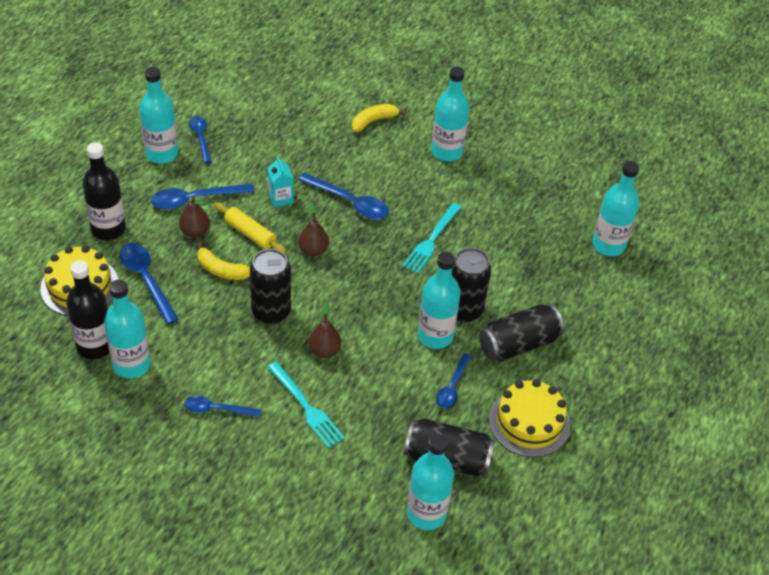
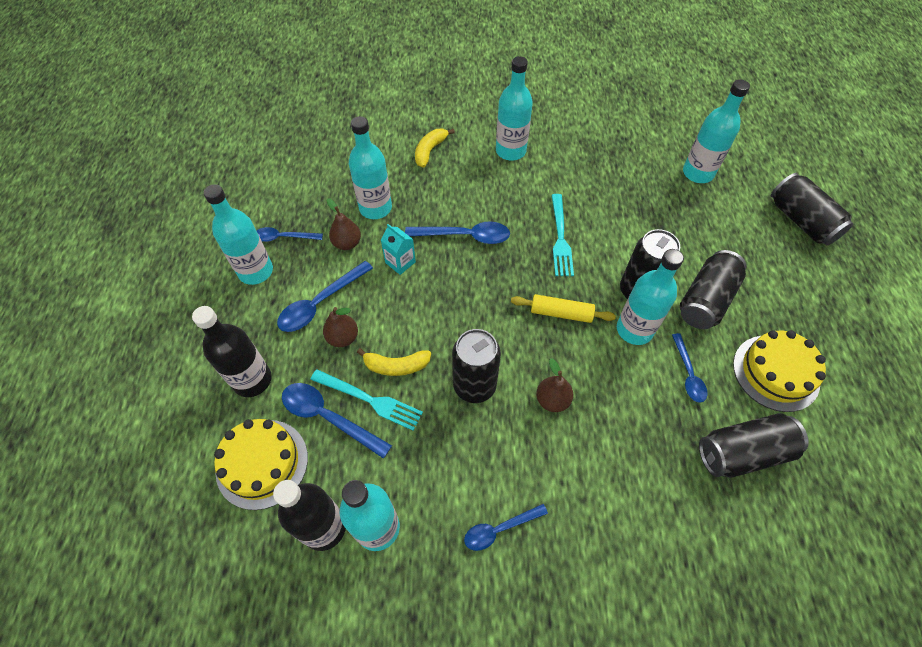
camera: 25 degrees left, 10 degrees up
blue spoon [189,116,212,163] -> blue spoon turned 45 degrees counterclockwise [257,227,323,242]
yellow rolling pin [214,202,287,254] -> yellow rolling pin moved to [511,294,616,323]
turquoise fork [268,361,345,448] -> turquoise fork moved to [310,369,423,431]
brown pear [298,203,329,257] -> brown pear moved to [327,198,361,250]
turquoise bottle [407,434,454,530] -> turquoise bottle moved to [349,116,392,219]
none -> black can [771,173,853,245]

